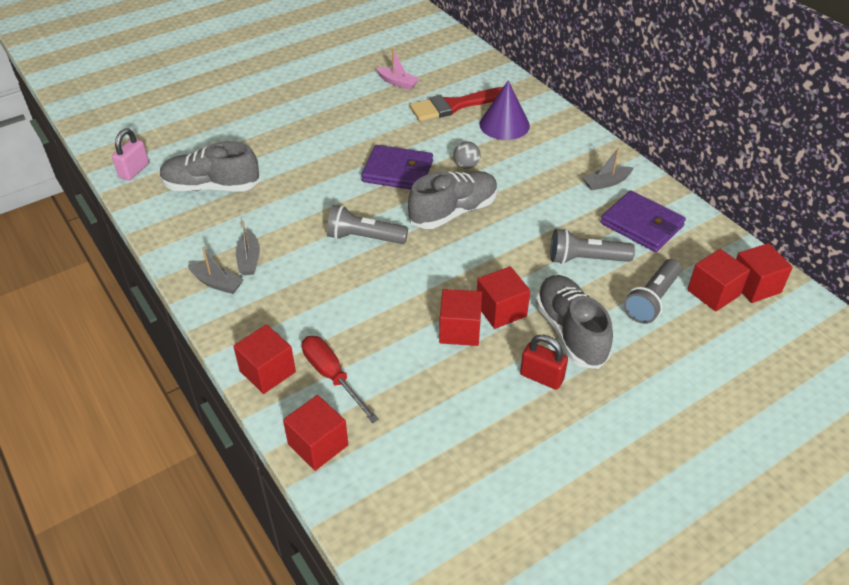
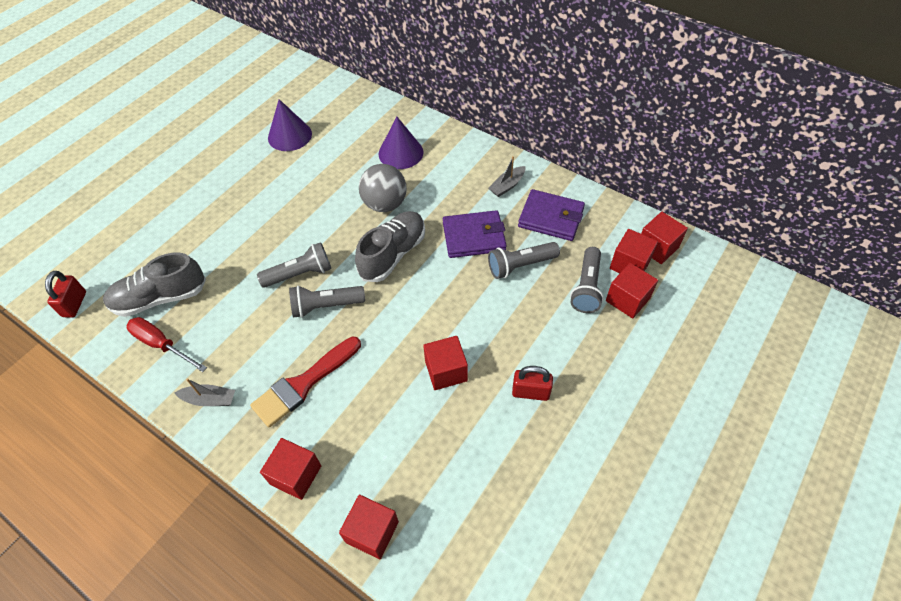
camera: 20 degrees left, 10 degrees up
pink padlock [112,129,149,181] -> red padlock [45,271,86,318]
grey boat [236,221,260,275] -> none
red screwdriver [302,336,379,423] -> red screwdriver moved to [127,317,207,372]
purple wallet [361,145,433,190] -> purple wallet moved to [443,210,507,258]
pink boat [376,49,419,90] -> purple cone [268,99,312,151]
red brush [410,87,503,121] -> red brush moved to [250,337,361,427]
grey ball [453,141,481,169] -> grey ball [359,164,407,212], size x1.90
red cube [477,266,530,329] -> red cube moved to [606,263,658,318]
grey shoe [535,275,613,369] -> none
none -> grey flashlight [257,242,331,288]

